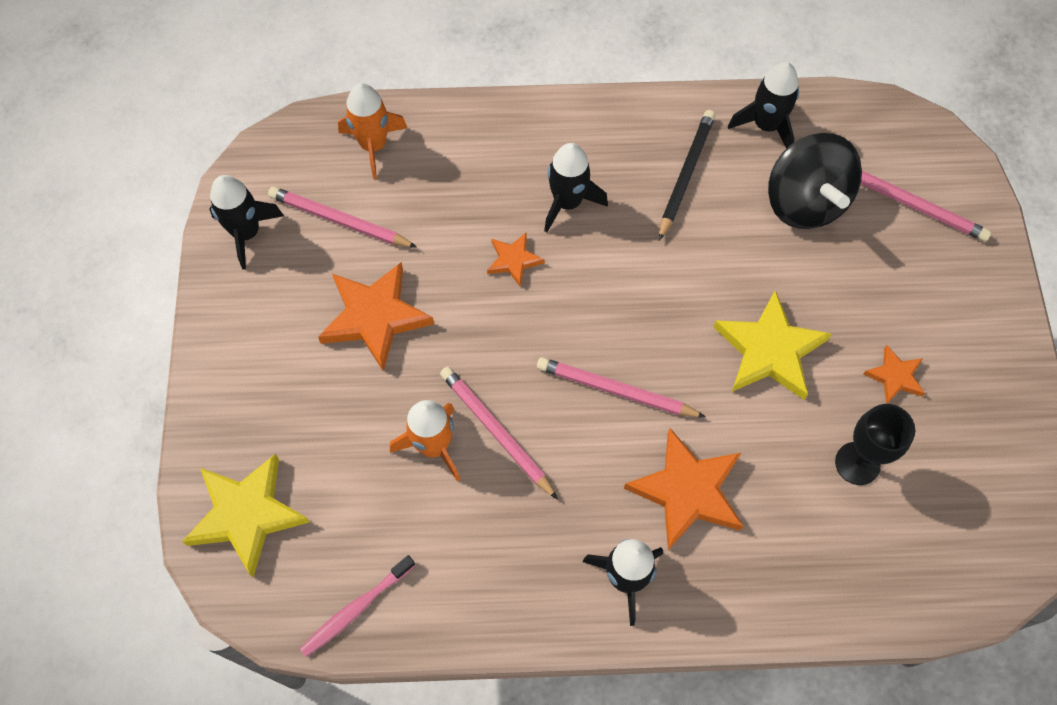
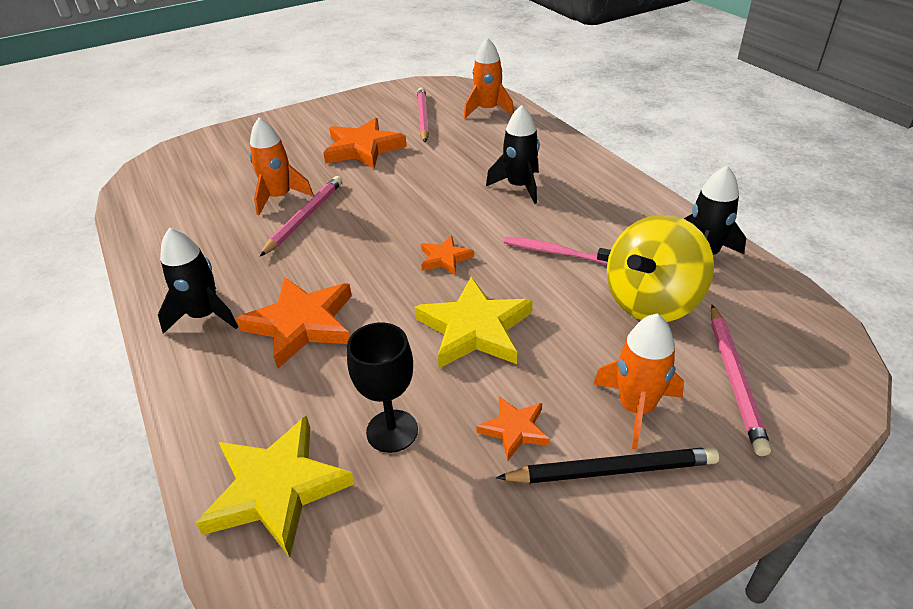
camera: 65 degrees right, 25 degrees down
yellow star [182,454,310,577] -> yellow star moved to [196,415,355,557]
black rocket [209,175,284,269] -> none
pink toothbrush [299,555,416,657] -> pink toothbrush moved to [503,237,611,265]
orange star [487,232,545,286] -> orange star moved to [421,236,474,275]
pink pencil [537,357,706,417] -> none
black pencil [659,110,715,241] -> black pencil moved to [496,447,719,483]
black spinning top [768,133,862,229] -> yellow spinning top [607,215,714,322]
none -> orange rocket [593,314,684,450]

